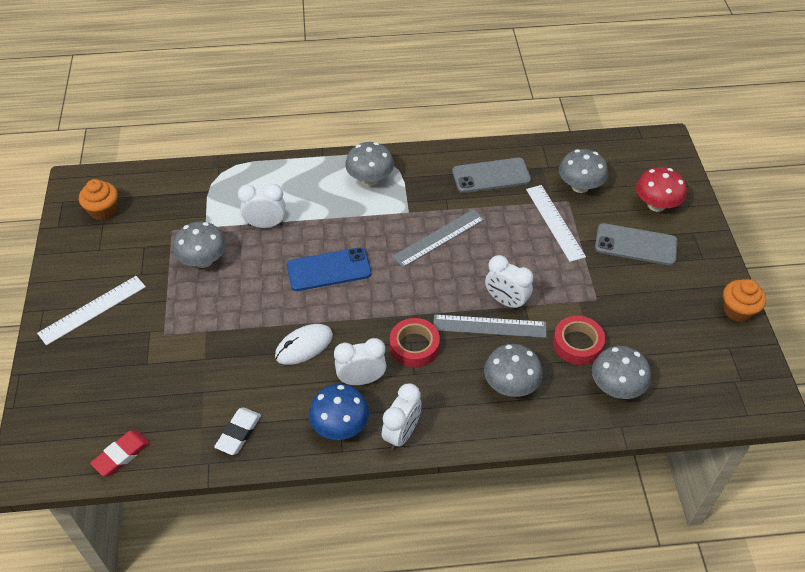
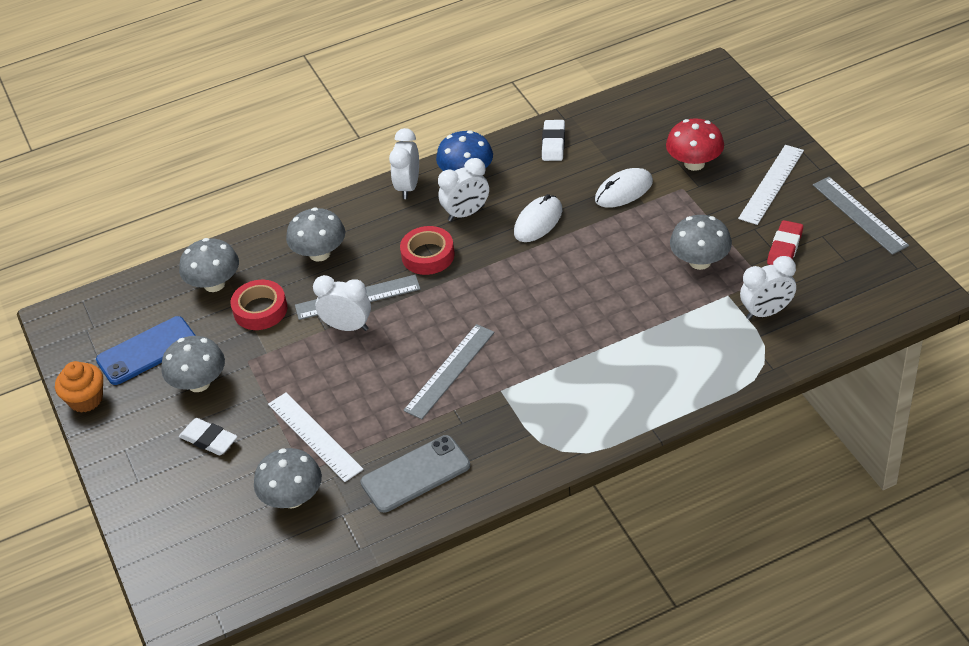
camera: 165 degrees right, 5 degrees down
orange cupcake [79,179,118,220] -> none
red eraser [90,430,150,476] -> red eraser moved to [767,220,803,265]
white clock [238,184,285,228] -> white clock moved to [740,256,796,320]
blue phone [287,247,372,291] -> blue phone moved to [96,316,196,385]
grey mushroom [345,142,394,186] -> grey mushroom moved to [161,336,225,392]
grey phone [595,223,678,266] -> white eraser [179,418,238,455]
red mushroom [636,167,687,212] -> red mushroom moved to [666,118,724,171]
none -> white mouse [595,168,653,208]
none -> grey ruler [813,177,909,255]

